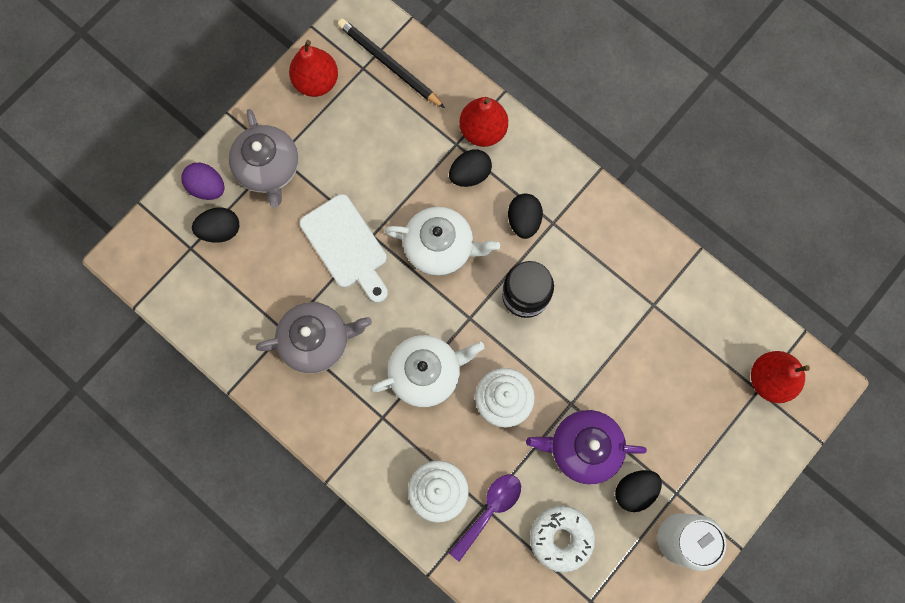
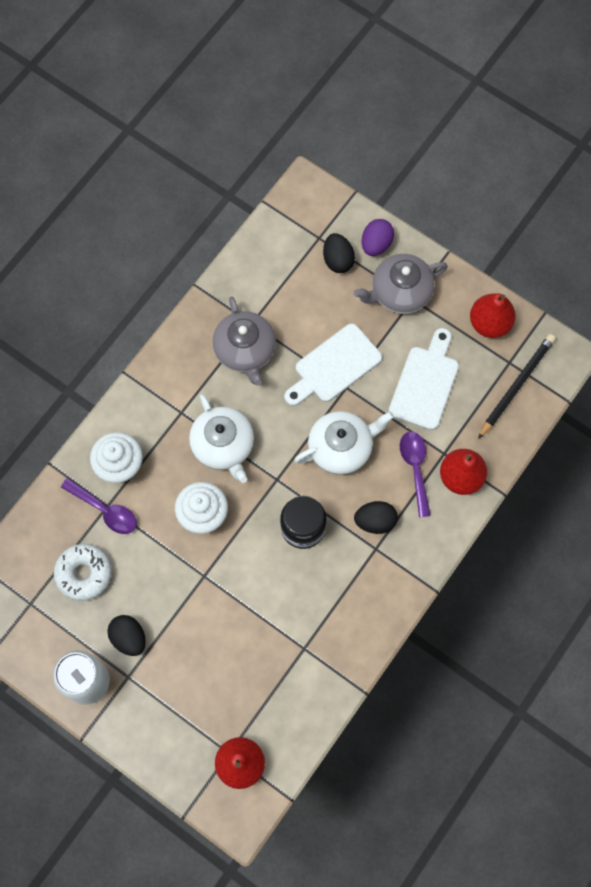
camera: 85 degrees right, 5 degrees down
white teapot [385,207,500,276] -> white teapot turned 120 degrees counterclockwise [294,411,394,475]
black egg [449,149,492,187] -> purple spoon [400,431,431,517]
purple teapot [526,410,647,485] -> none
none -> white cutting board [389,328,459,430]

